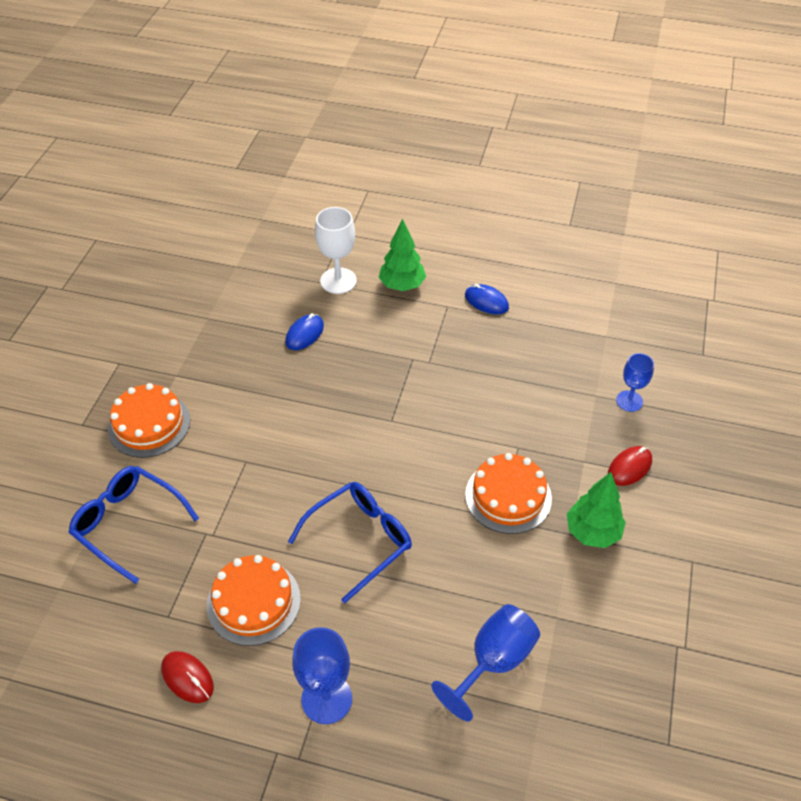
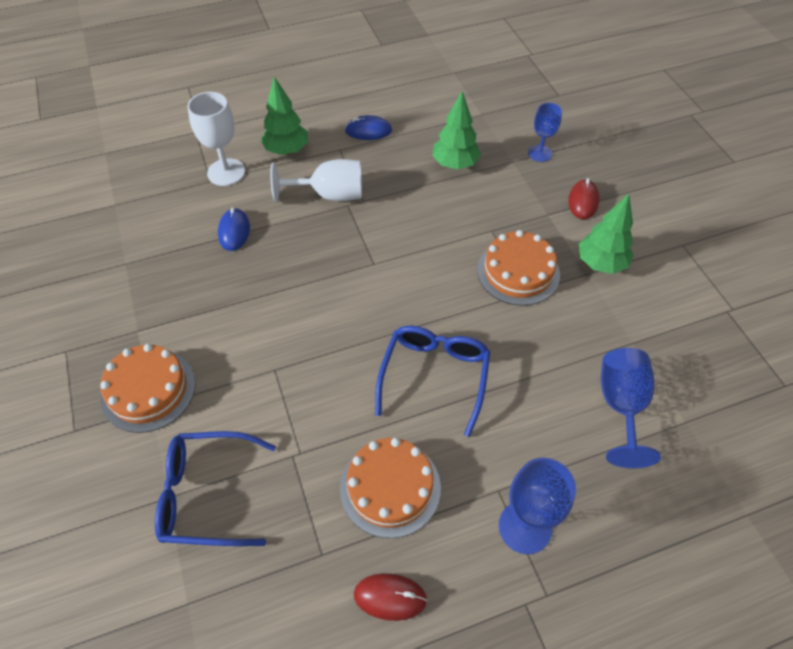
camera: 35 degrees left, 5 degrees up
none -> white goblet [270,159,362,203]
none -> green tree [432,91,481,169]

